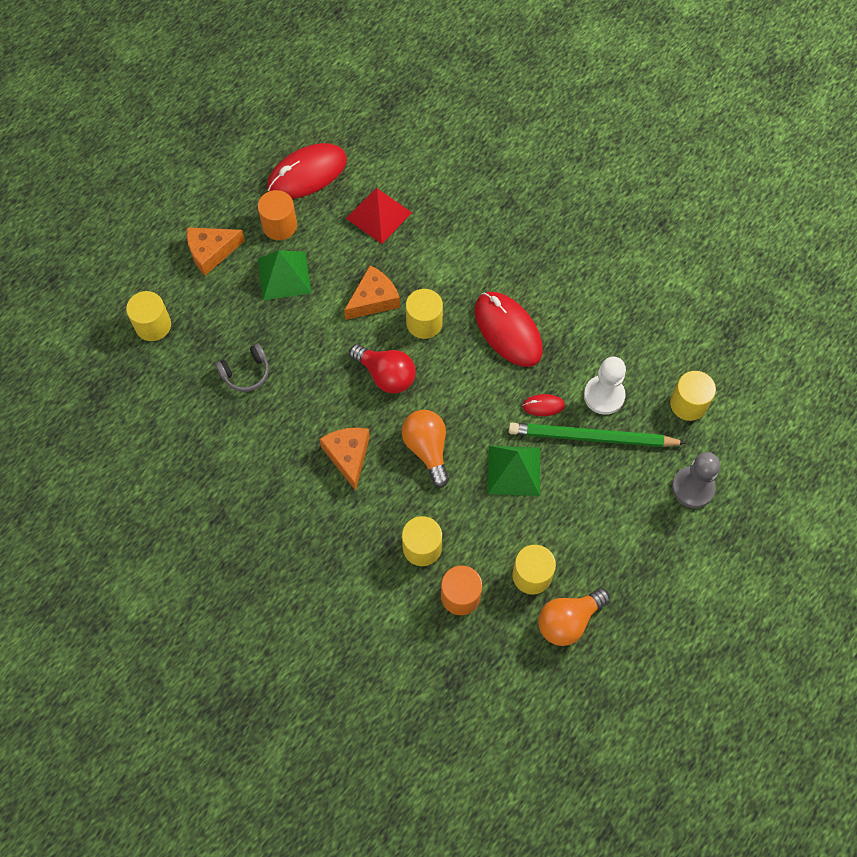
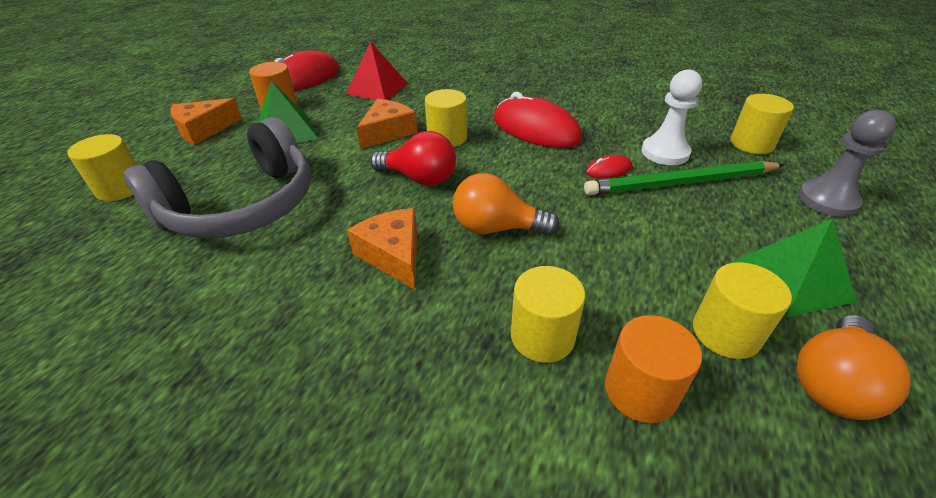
camera: 15 degrees left, 25 degrees down
grey headphones [215,344,269,392] -> grey headphones [123,117,311,238], size x2.39
orange light bulb [402,410,449,487] -> orange light bulb turned 45 degrees counterclockwise [453,173,559,236]
green pyramid [488,446,540,496] -> green pyramid moved to [733,219,857,318]

